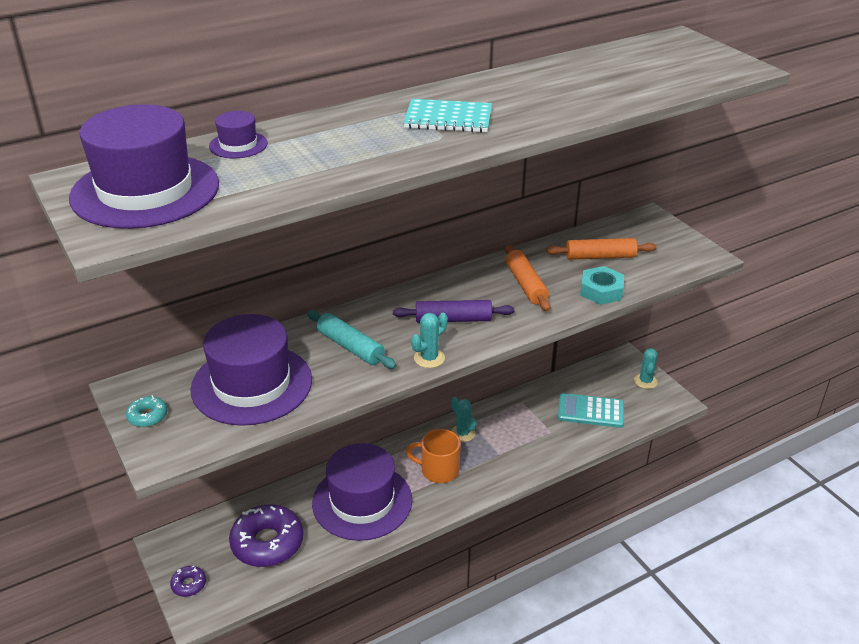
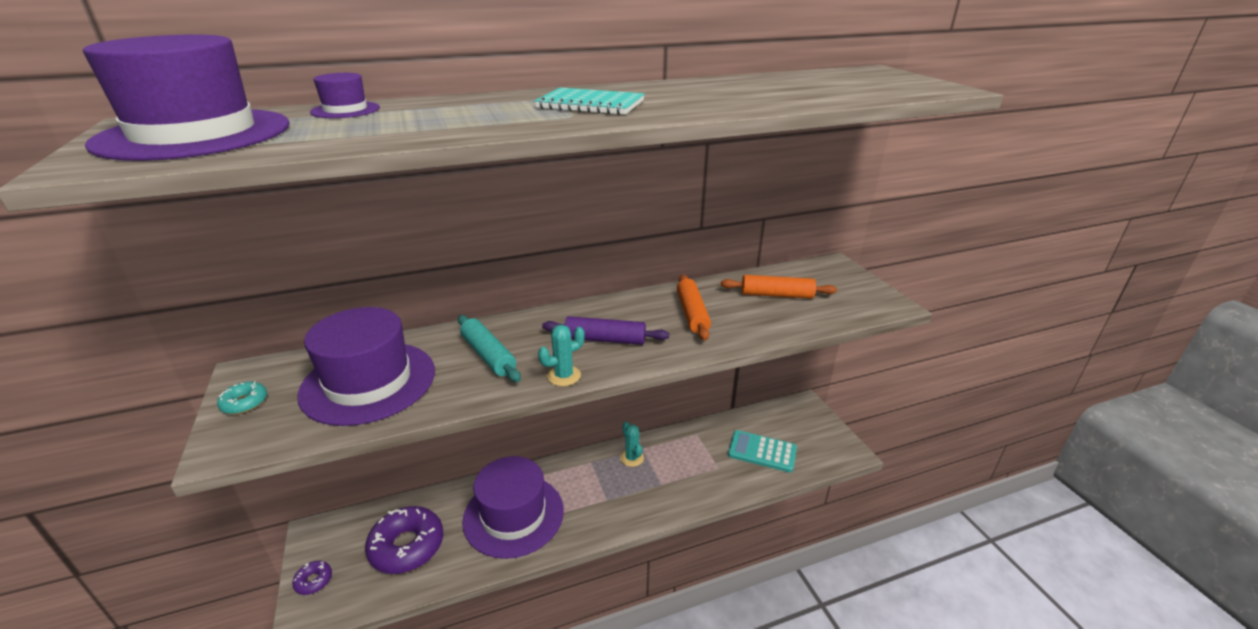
camera: 10 degrees right, 5 degrees down
orange mug [406,429,461,483] -> none
turquoise nut [580,266,624,305] -> none
turquoise cactus [634,348,658,389] -> none

